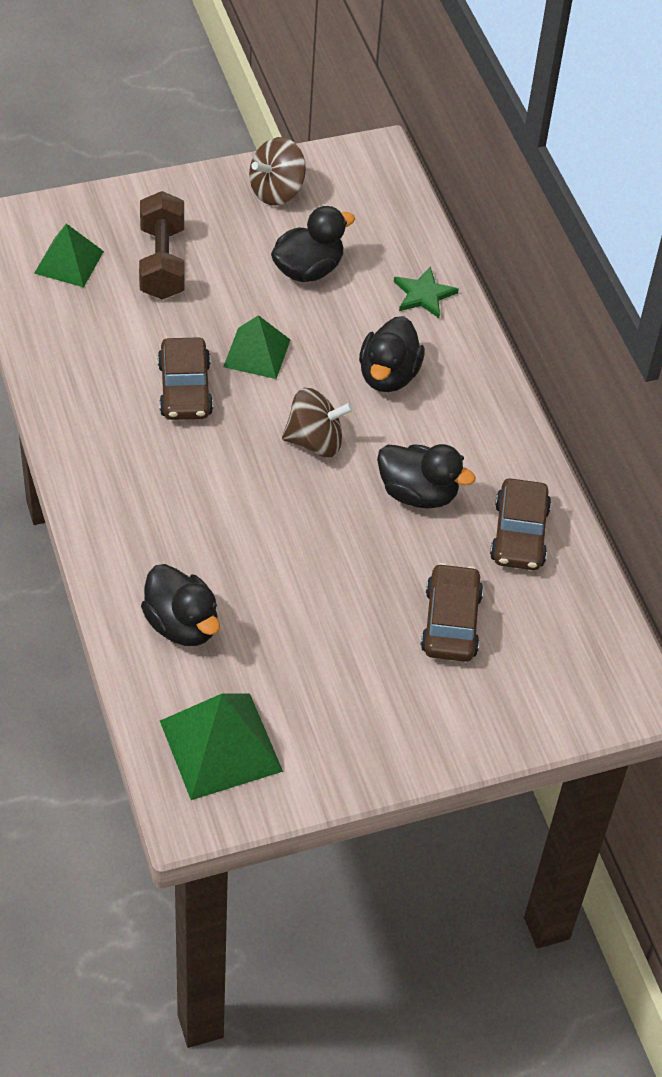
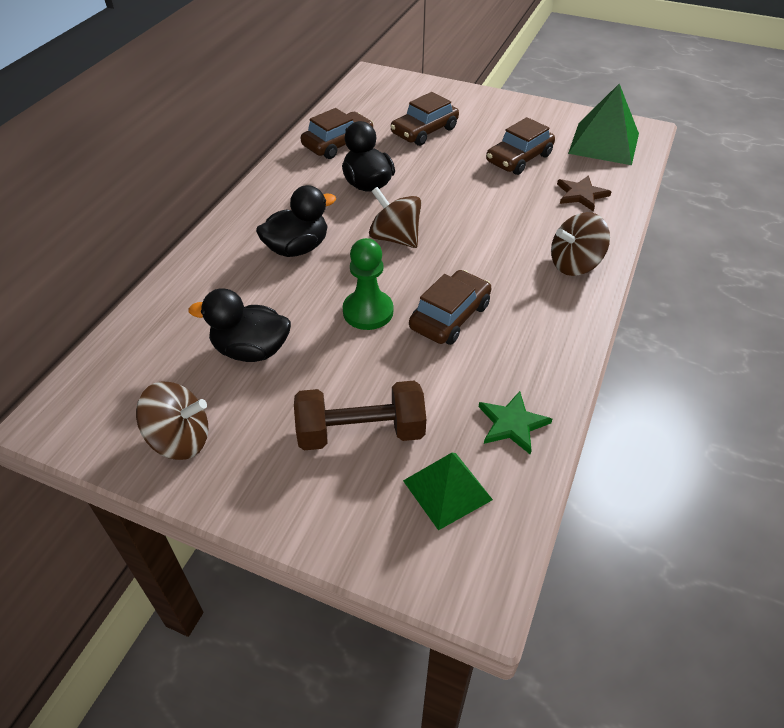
camera: 135 degrees left, 5 degrees down
brown dumbbell [139,191,185,300] -> brown dumbbell turned 45 degrees clockwise [294,381,426,450]
black duck [141,564,220,646] -> brown star [557,175,611,212]
green pyramid [223,315,290,379] -> green pawn [343,238,393,330]
green star [394,266,459,318] -> green star moved to [479,391,552,454]
none -> brown car [486,117,555,175]
none -> brown spinning top [551,212,610,276]

